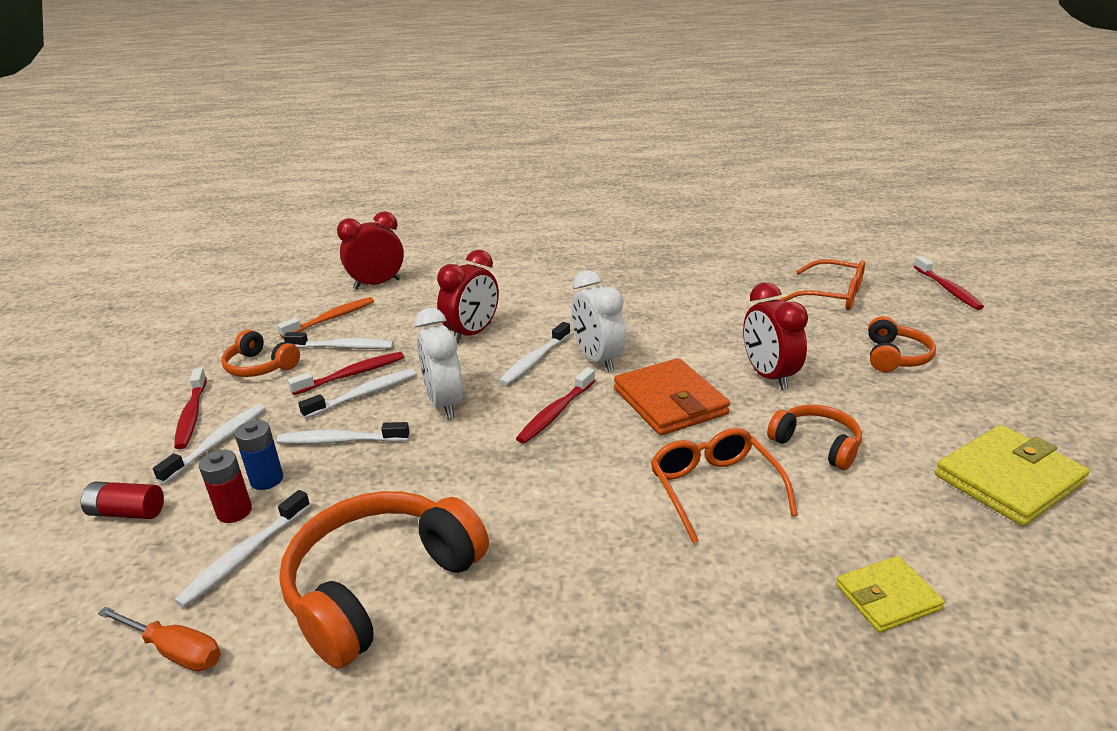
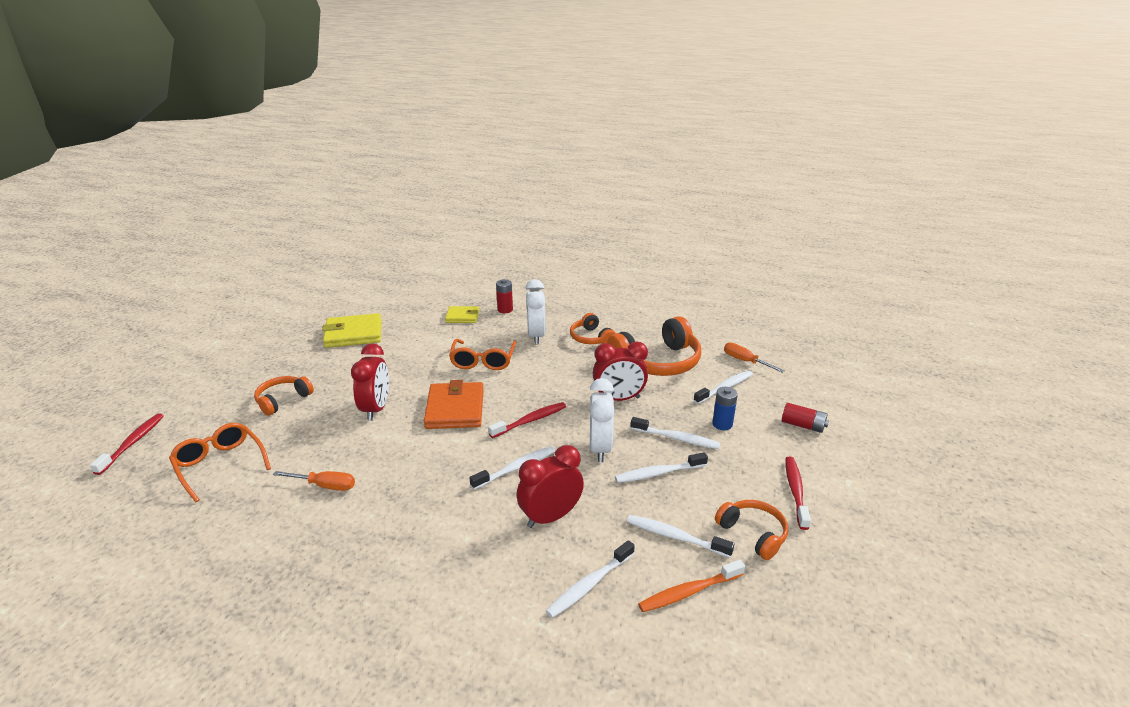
camera: 160 degrees left, 0 degrees up
white toothbrush [153,404,265,484] -> white toothbrush moved to [546,540,635,618]
red battery [199,450,252,523] -> red battery moved to [496,279,513,313]
red toothbrush [288,352,404,395] -> none
red clock [337,211,404,290] -> red clock moved to [593,341,648,401]
white clock [572,270,626,372] -> white clock moved to [525,279,546,344]
orange headphones [767,405,862,470] -> orange headphones moved to [570,313,615,344]
none -> orange screwdriver [273,471,355,491]

